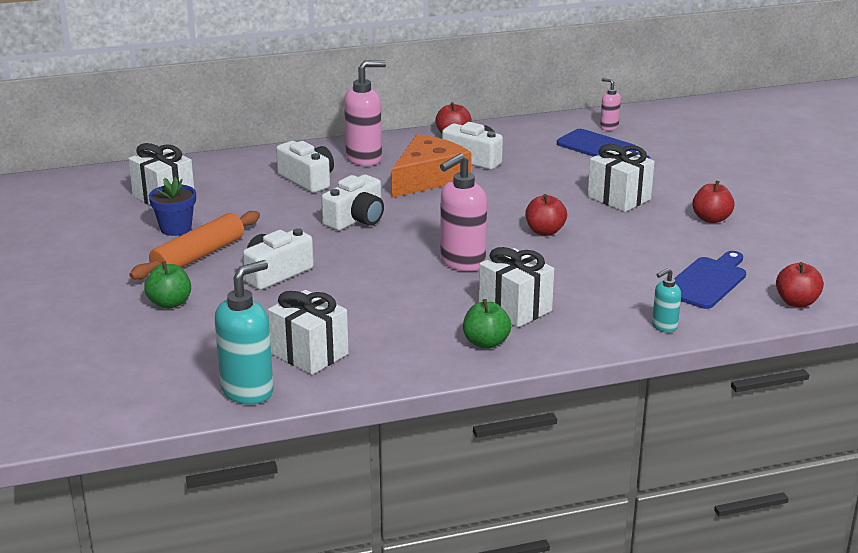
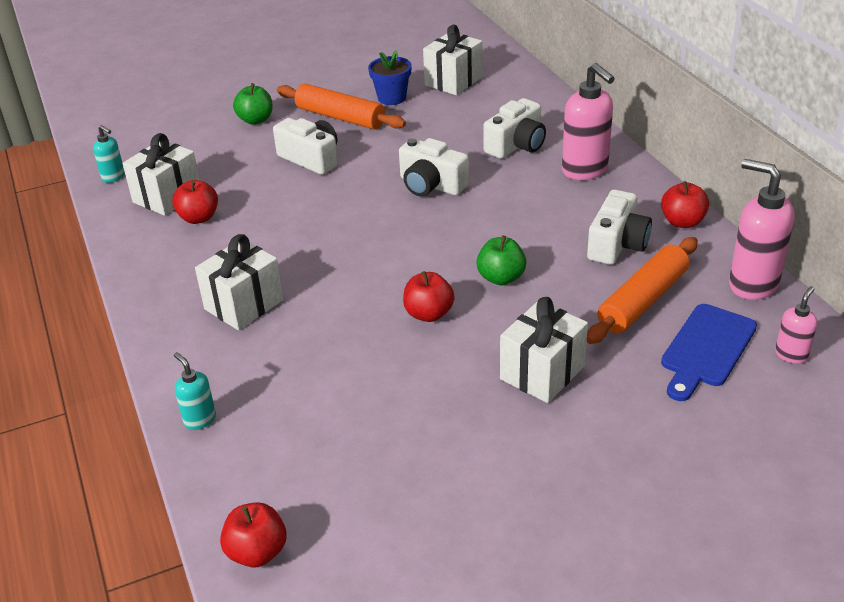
camera: 85 degrees right, 10 degrees up
turquoise soap dispenser [215,260,274,405] -> turquoise soap dispenser [93,125,125,183], size x0.52
orange cheese [391,134,472,198] -> none
pink soap dispenser [440,153,487,271] -> pink soap dispenser moved to [729,159,794,300]
green apple [463,299,511,349] -> green apple moved to [476,235,527,285]
blue cutting board [674,251,746,309] -> none
red apple [692,181,735,223] -> red apple moved to [172,180,218,224]
none -> orange rolling pin [587,237,698,344]

